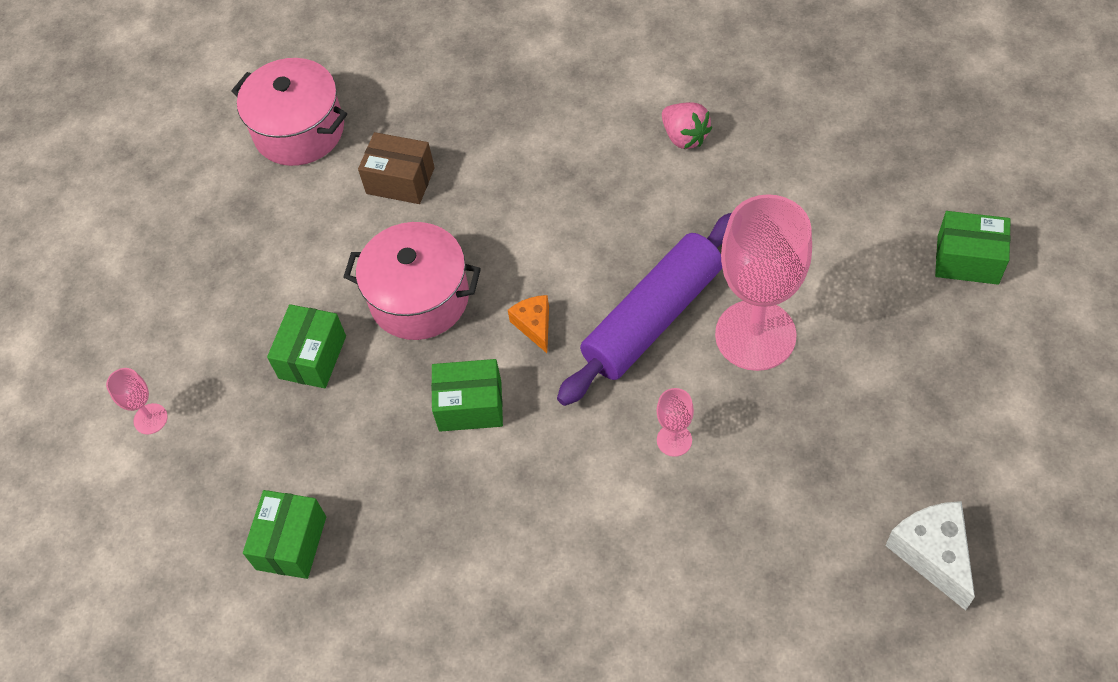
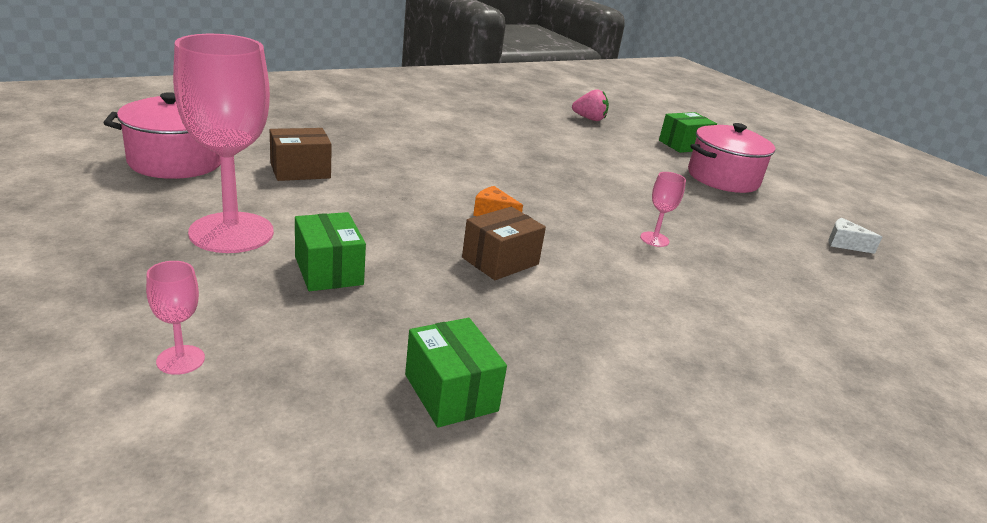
camera: 50 degrees left, 30 degrees down
pink pot [343,222,481,340] -> pink pot moved to [688,123,775,193]
green box [431,359,503,432] -> brown box [462,207,546,280]
purple rolling pin [557,213,731,406] -> none
pink strawberry [662,102,712,149] -> pink strawberry moved to [572,89,609,121]
pink goblet [715,194,812,371] -> pink goblet moved to [173,34,274,253]
white cheese [885,501,975,611] -> white cheese [828,218,882,254], size x0.62

